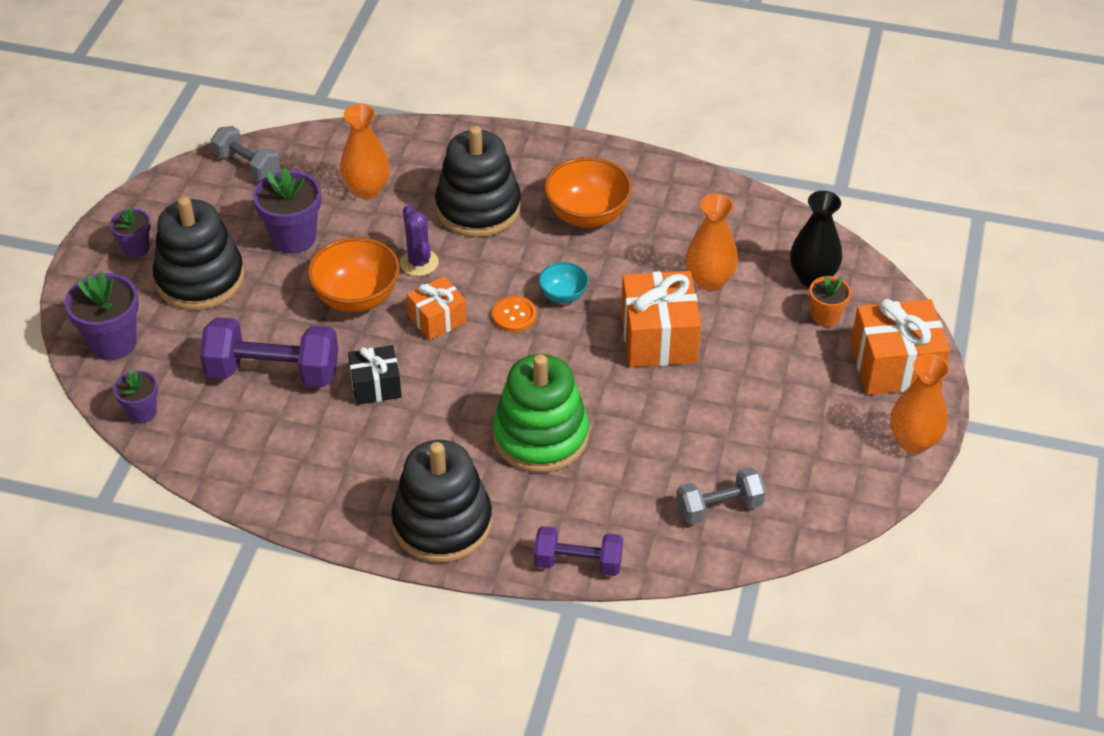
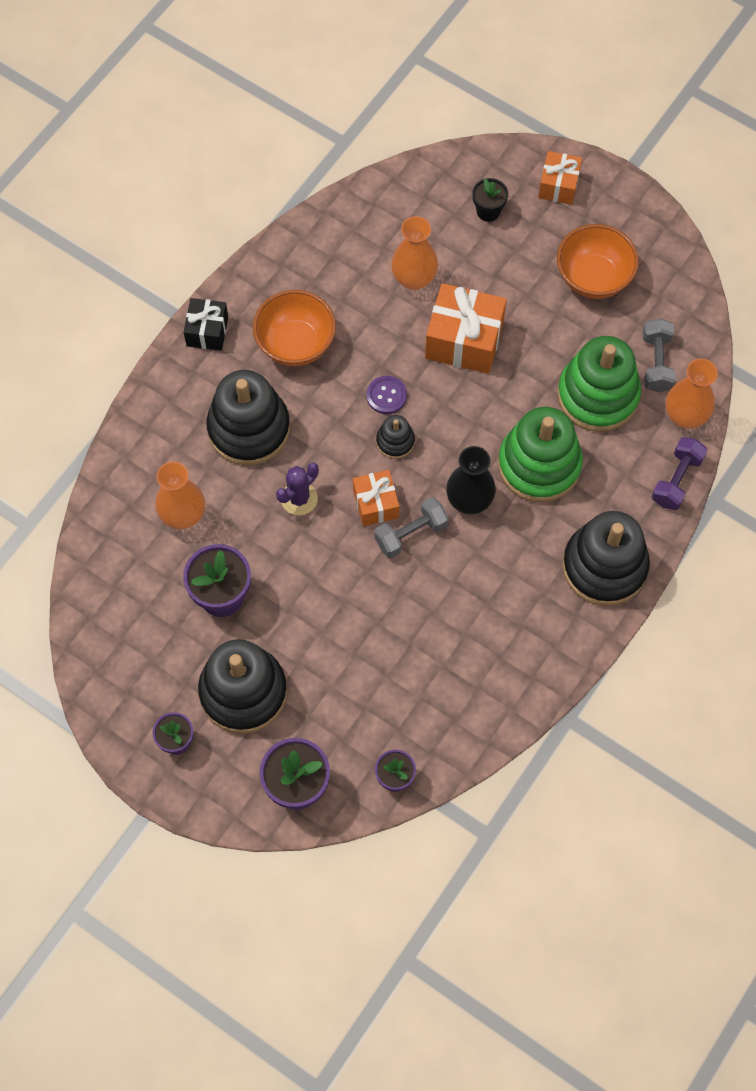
camera: 70 degrees left, 20 degrees up
purple dumbbell [200,317,338,387] -> none
grey dumbbell [211,126,280,181] -> grey dumbbell moved to [374,497,449,558]
orange bowl [308,237,400,312] -> orange bowl moved to [557,224,639,299]
black gift [348,345,402,405] -> black gift moved to [184,298,228,351]
purple cactus [400,205,439,276] -> purple cactus turned 45 degrees counterclockwise [276,463,319,515]
orange button [492,296,537,332] -> black stacking toy [376,415,415,459]
turquoise bowl [538,262,589,303] -> purple button [367,376,407,414]
black vase [790,191,842,287] -> black vase moved to [446,446,496,514]
orange flower pot [809,276,851,327] -> black flower pot [472,178,508,222]
orange gift [851,299,950,395] -> orange gift [538,151,582,205], size x0.60
orange vase [890,354,950,454] -> orange vase moved to [666,358,718,429]
none -> green stacking toy [557,336,641,432]

